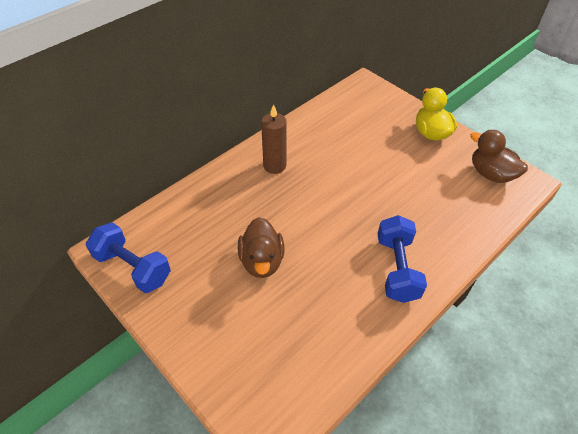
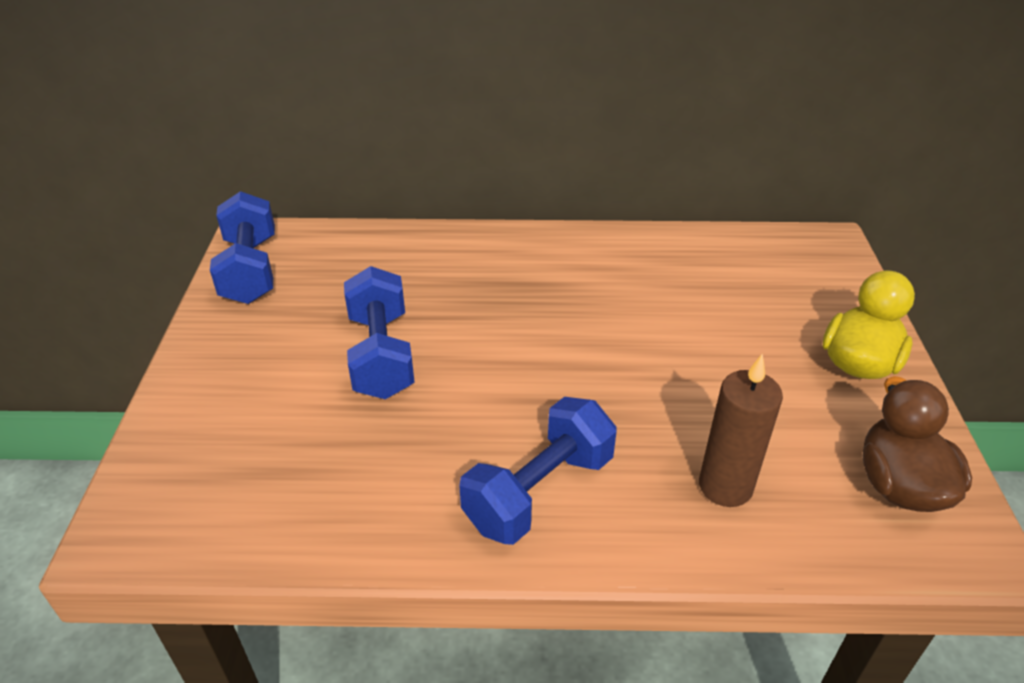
camera: 45 degrees right, 10 degrees down
brown duck [238,217,285,278] -> blue dumbbell [344,266,415,399]
brown candle [261,104,287,174] -> brown candle moved to [699,353,783,507]

